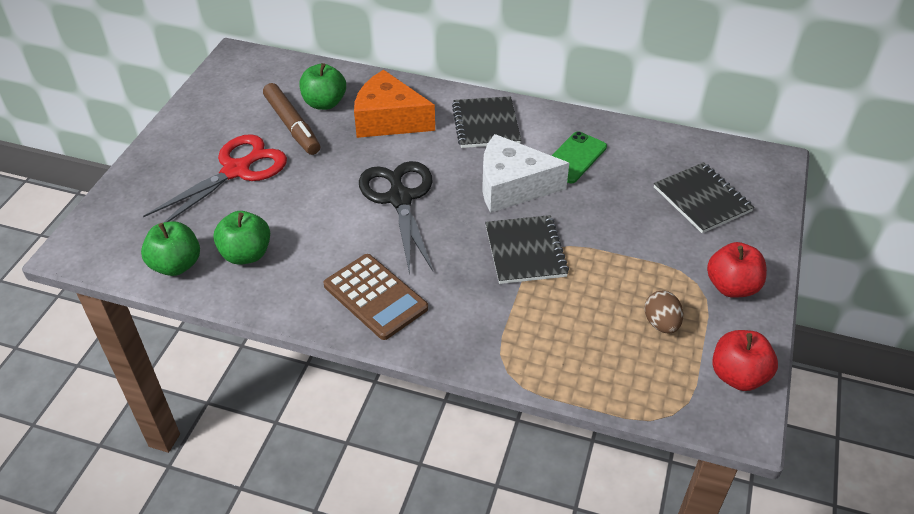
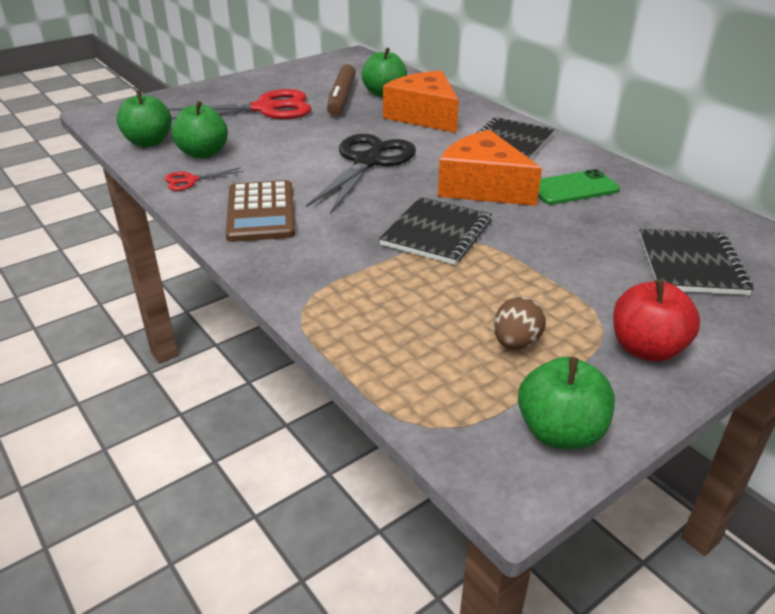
camera: 35 degrees right, 10 degrees down
white cheese [482,134,569,213] -> orange cheese [438,130,542,206]
red apple [712,330,778,391] -> green apple [518,357,615,449]
none -> red scissors [164,167,244,191]

